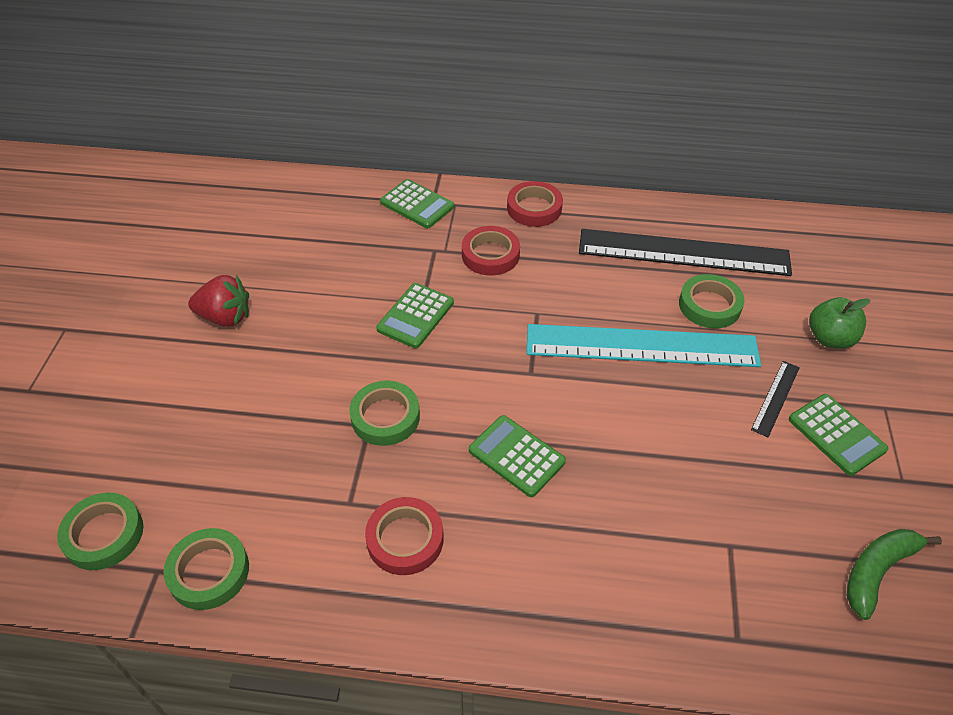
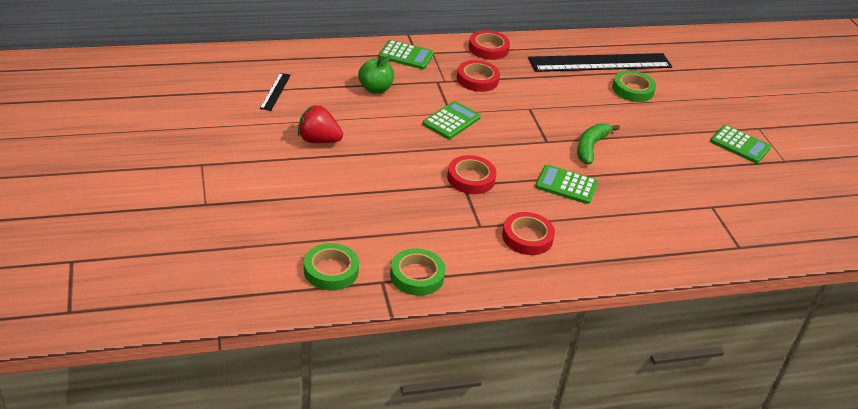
camera: 25 degrees left, 10 degrees down
red strawberry [188,275,249,327] -> red strawberry turned 150 degrees counterclockwise [298,105,343,143]
green tape [349,380,420,446] -> red tape [447,155,497,194]
green calculator [376,283,454,348] -> green calculator turned 150 degrees counterclockwise [423,101,481,139]
turquoise ruler [526,324,761,367] -> none
black ruler [751,361,800,437] -> black ruler moved to [260,73,291,111]
green apple [809,297,870,349] -> green apple moved to [358,55,394,93]
green banana [847,529,942,620] -> green banana moved to [577,123,620,165]

